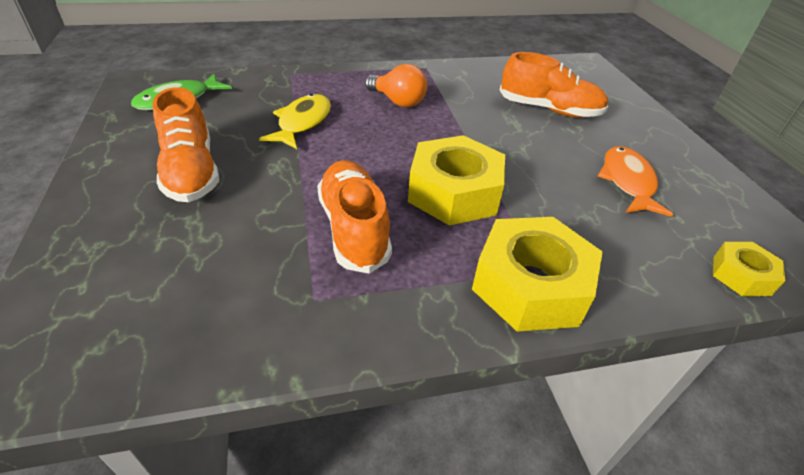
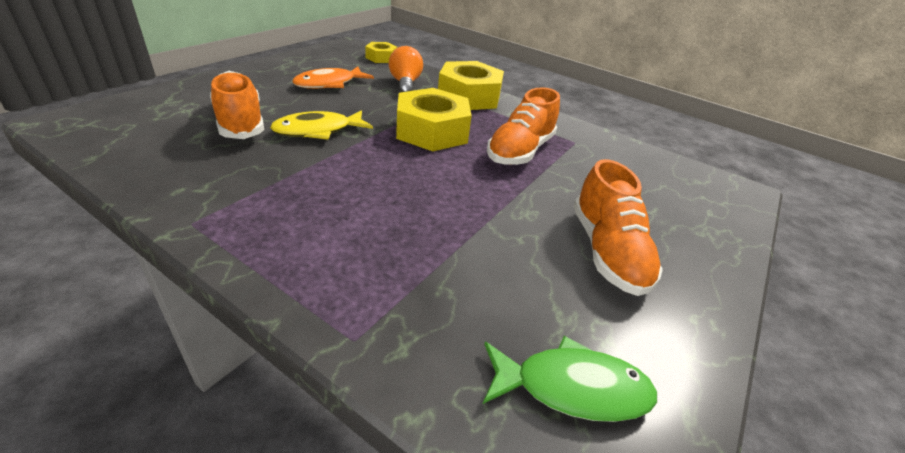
camera: 135 degrees left, 5 degrees down
orange shoe [153,87,219,202] -> orange shoe turned 150 degrees clockwise [573,159,663,296]
yellow fish [259,94,331,149] -> yellow fish moved to [270,110,373,140]
orange light bulb [365,64,427,107] -> orange light bulb moved to [389,46,423,92]

